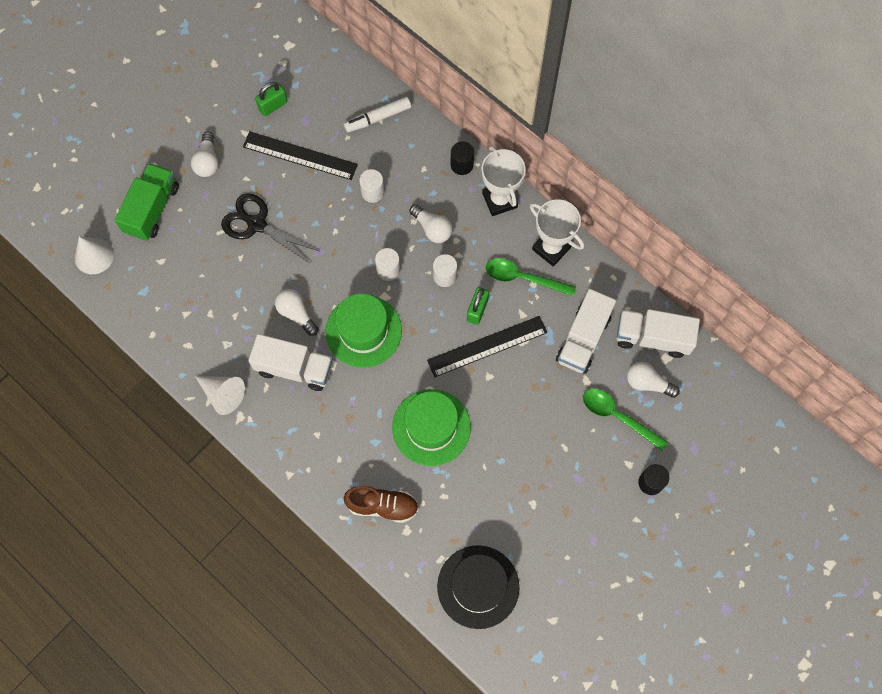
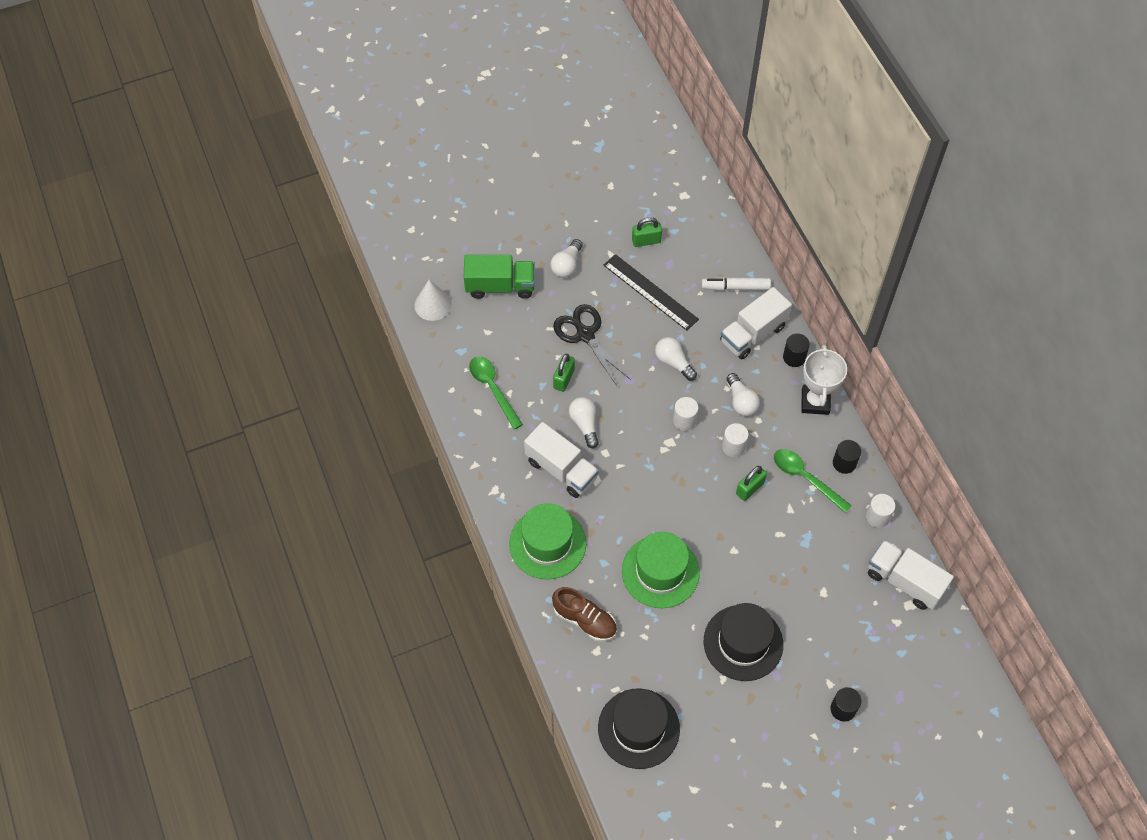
camera: 25 degrees right, 10 degrees down
green truck [115,163,179,241] -> green truck turned 45 degrees clockwise [464,255,535,299]
white cone [195,376,245,415] -> none
green hat [325,293,402,368] -> green hat moved to [509,503,586,580]
white cylinder [359,169,384,203] -> white cylinder moved to [866,494,895,528]
black ruler [427,316,547,377] -> none
white trophy [530,199,584,266] -> black cylinder [833,440,861,474]
white truck [556,289,616,374] -> white truck moved to [720,287,792,359]
green spoon [583,389,668,451] -> green spoon moved to [469,356,523,429]
white light bulb [627,362,680,398] -> white light bulb moved to [655,337,697,381]
none -> green padlock [553,354,575,392]
none -> black hat [704,603,783,681]

